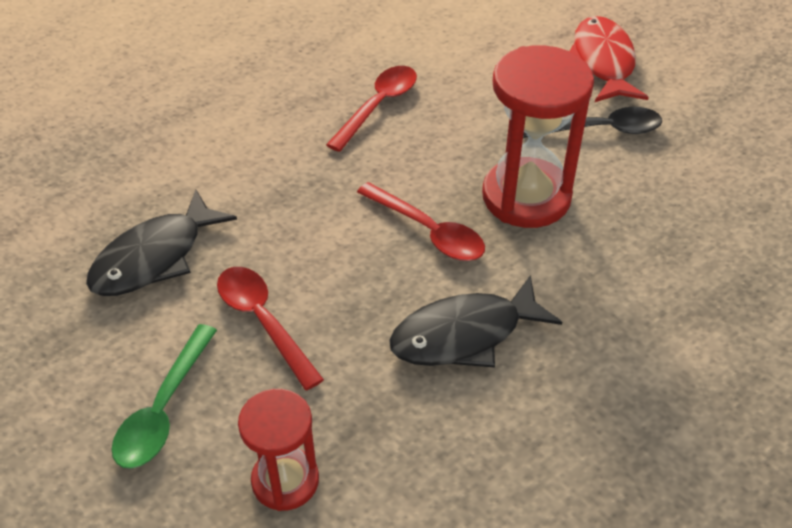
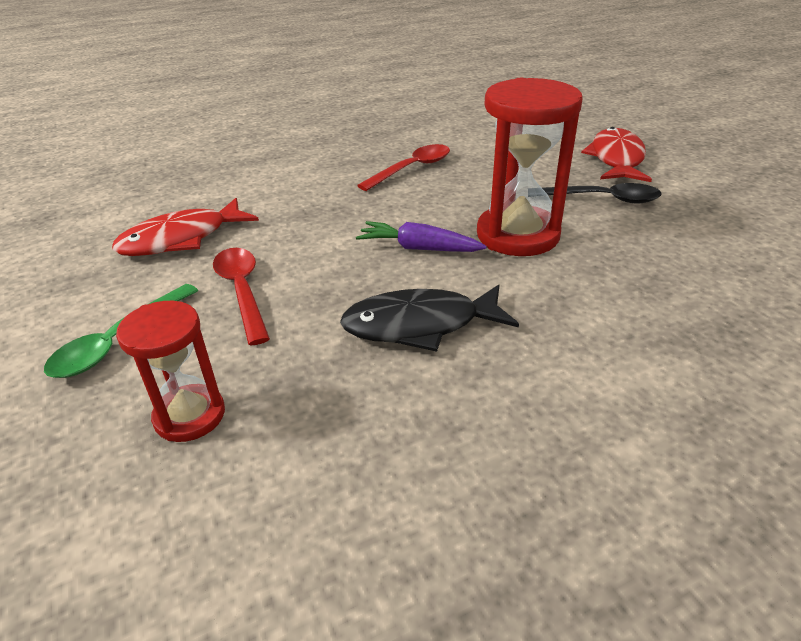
camera: 15 degrees right, 10 degrees down
black fish [86,189,237,296] -> red fish [112,198,259,256]
red spoon [357,182,485,261] -> purple carrot [356,221,487,252]

